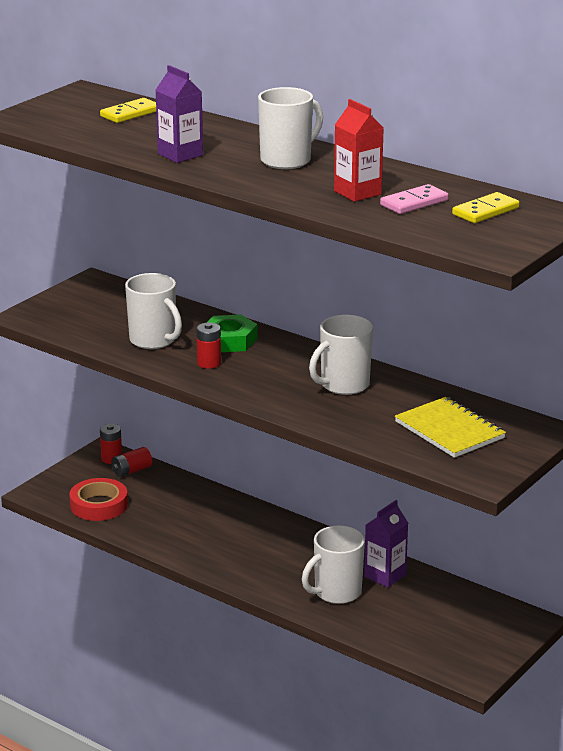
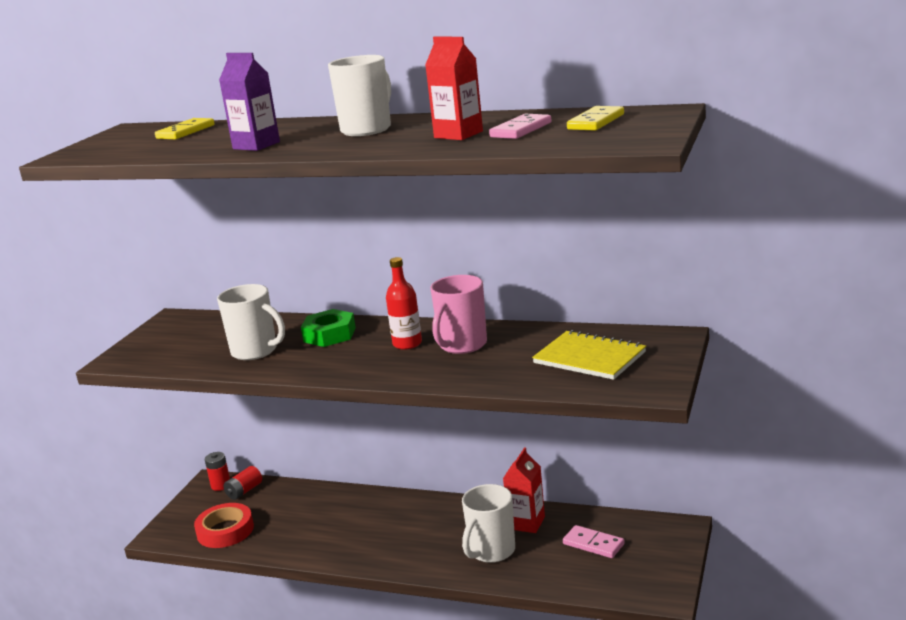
camera: 15 degrees left, 5 degrees down
red battery [196,322,221,369] -> none
white mug [309,315,373,395] -> pink mug [430,275,487,354]
purple carton [364,500,408,587] -> red carton [503,447,545,533]
none -> red bottle [386,257,422,350]
none -> pink domino [563,525,625,558]

